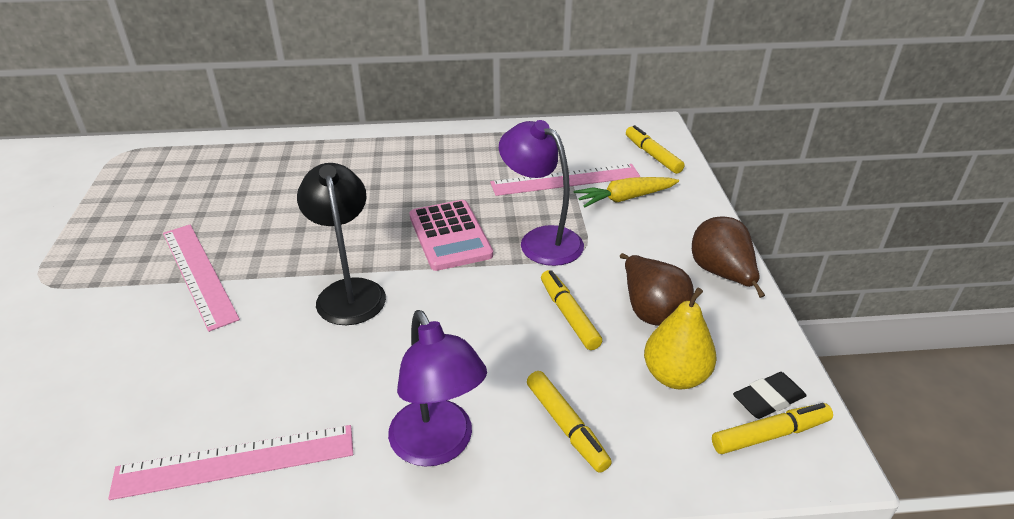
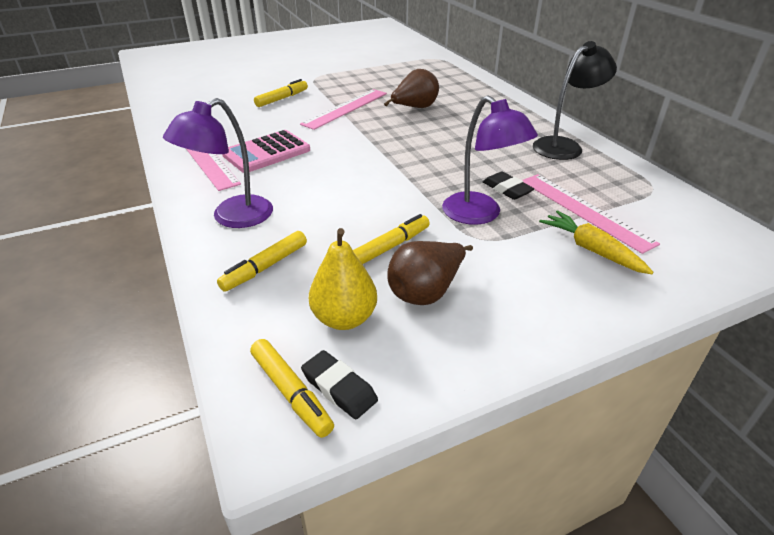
camera: 70 degrees right, 0 degrees up
black lamp [297,163,386,325] -> black lamp moved to [533,41,617,160]
pink calculator [409,200,493,271] -> pink calculator moved to [222,130,310,173]
purple lamp [499,120,584,266] -> purple lamp turned 120 degrees clockwise [442,95,538,225]
yellow marker [626,125,685,174] -> yellow marker moved to [254,79,308,107]
brown pear [692,217,765,298] -> brown pear moved to [384,69,439,108]
none -> black eraser [483,172,534,200]

